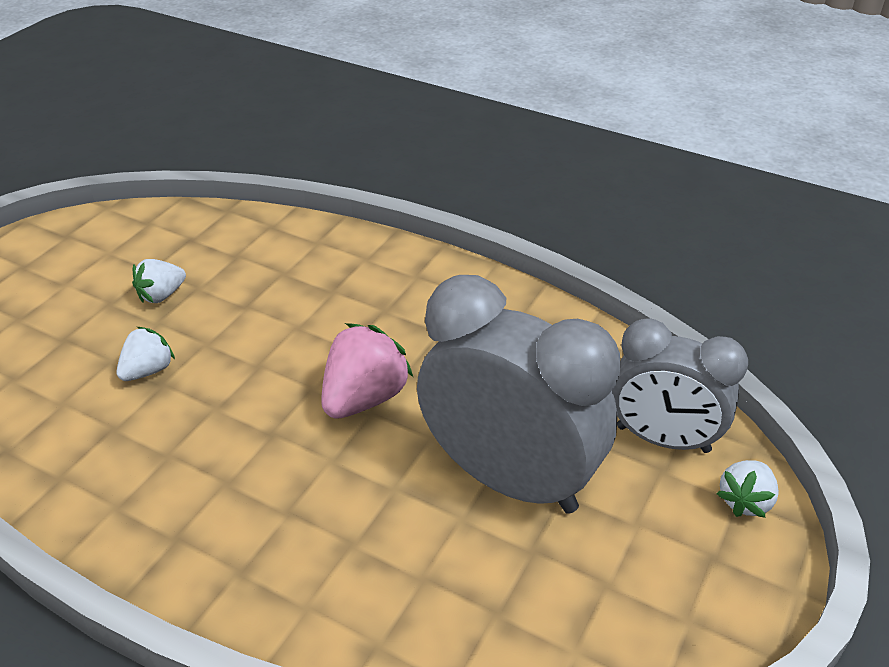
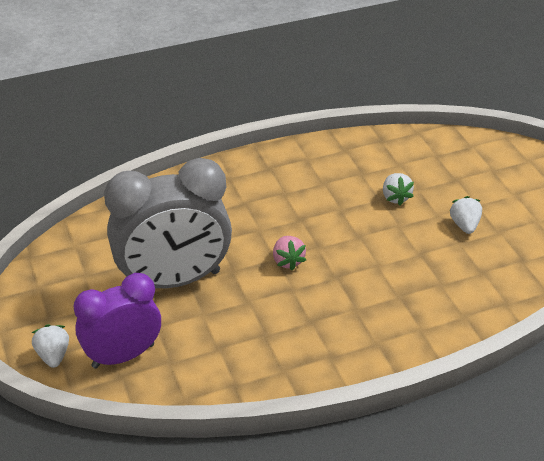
camera: 130 degrees right, 0 degrees up
pink strawberry [321,323,413,419] -> pink strawberry [273,236,306,271], size x0.60
grey clock [612,318,748,453] -> purple clock [74,273,161,369]

